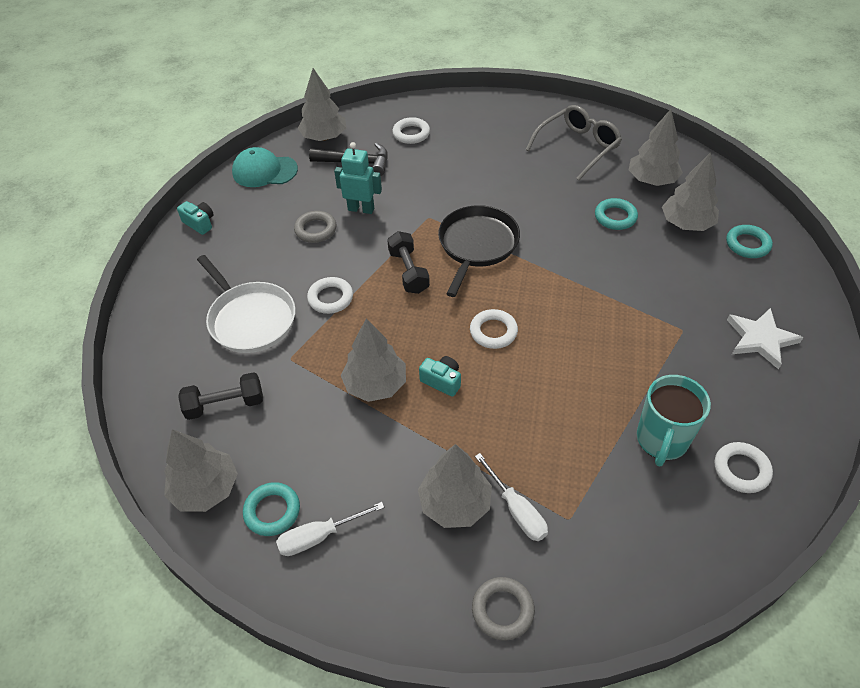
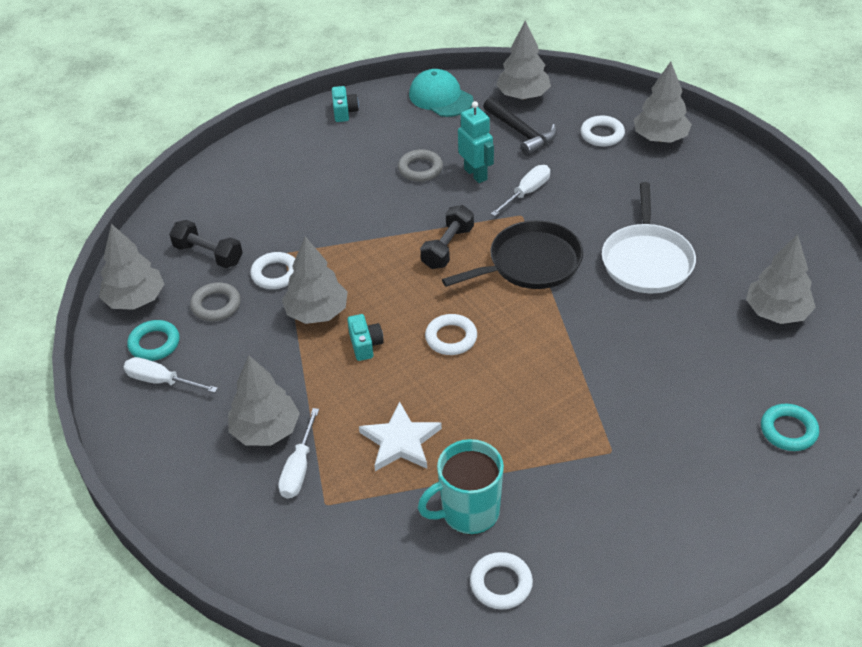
camera: 45 degrees right, 5 degrees down
white pan [197,255,296,353] -> white pan moved to [602,182,696,293]
white ring [307,277,353,314] -> white ring moved to [250,252,295,289]
grey ring [472,577,535,641] -> grey ring moved to [190,282,241,321]
grey glasses [526,105,622,180] -> none
turquoise ring [595,198,638,230] -> none
grey tree [662,152,719,231] -> grey tree moved to [634,62,692,143]
white star [727,308,803,369] -> white star moved to [359,402,442,471]
none -> white screwdriver [491,165,550,216]

